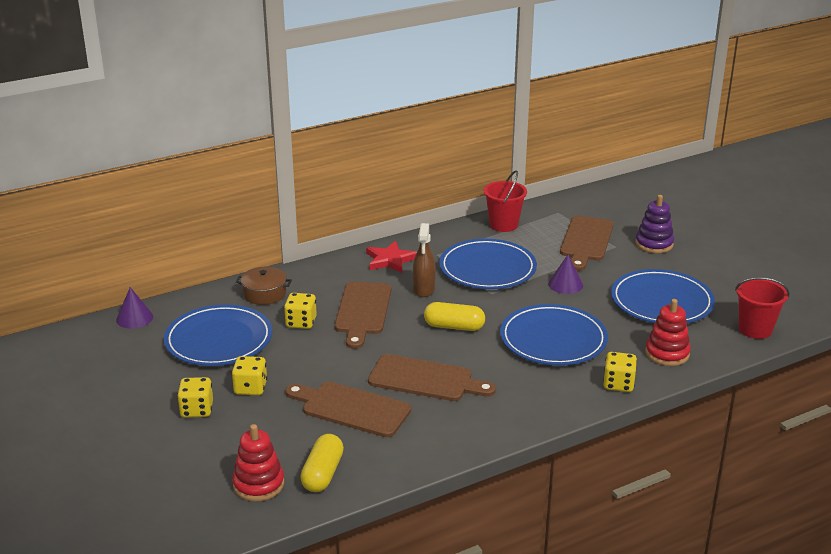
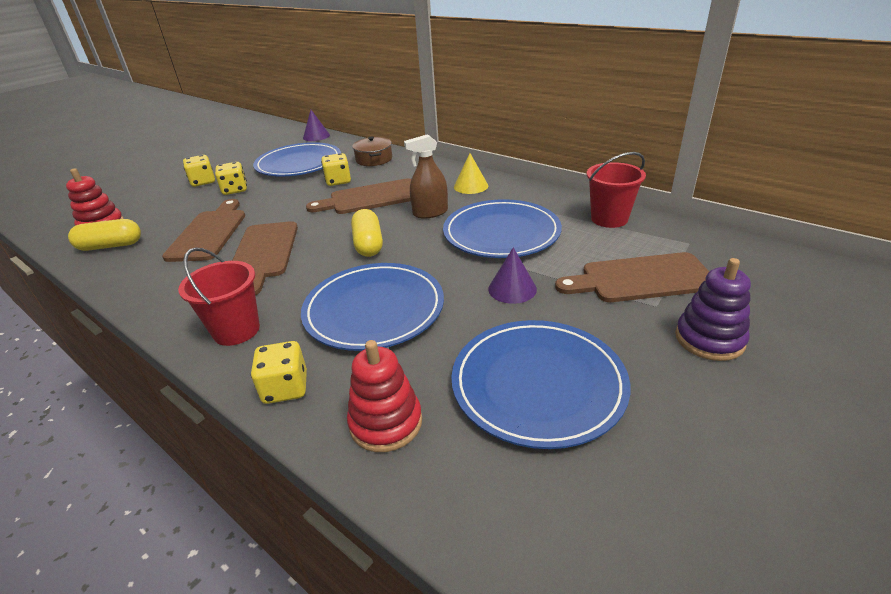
camera: 70 degrees right, 5 degrees up
red star [366,241,417,273] -> yellow cone [454,153,488,194]
red bucket [735,277,789,339] -> red bucket moved to [178,247,260,346]

